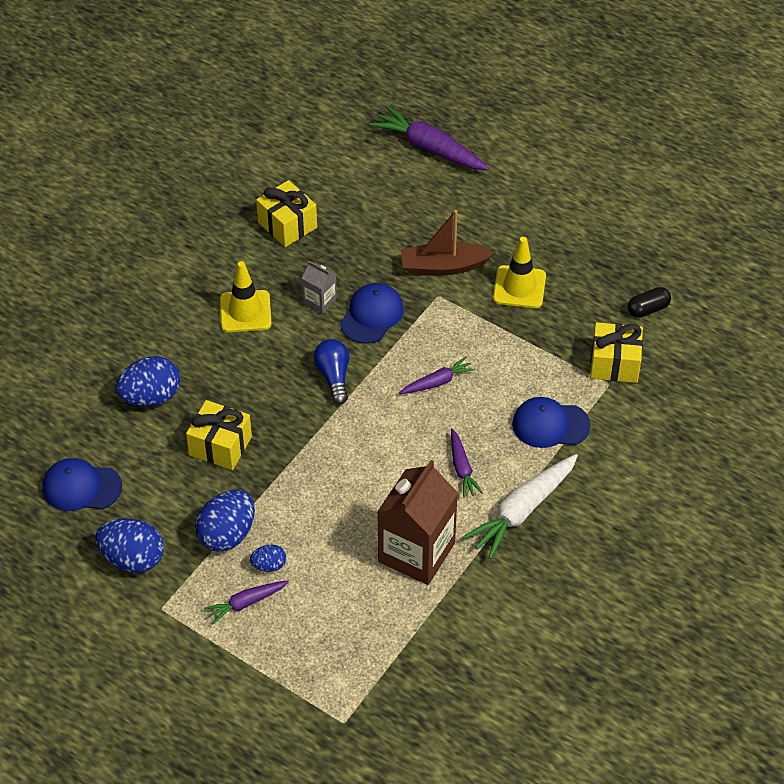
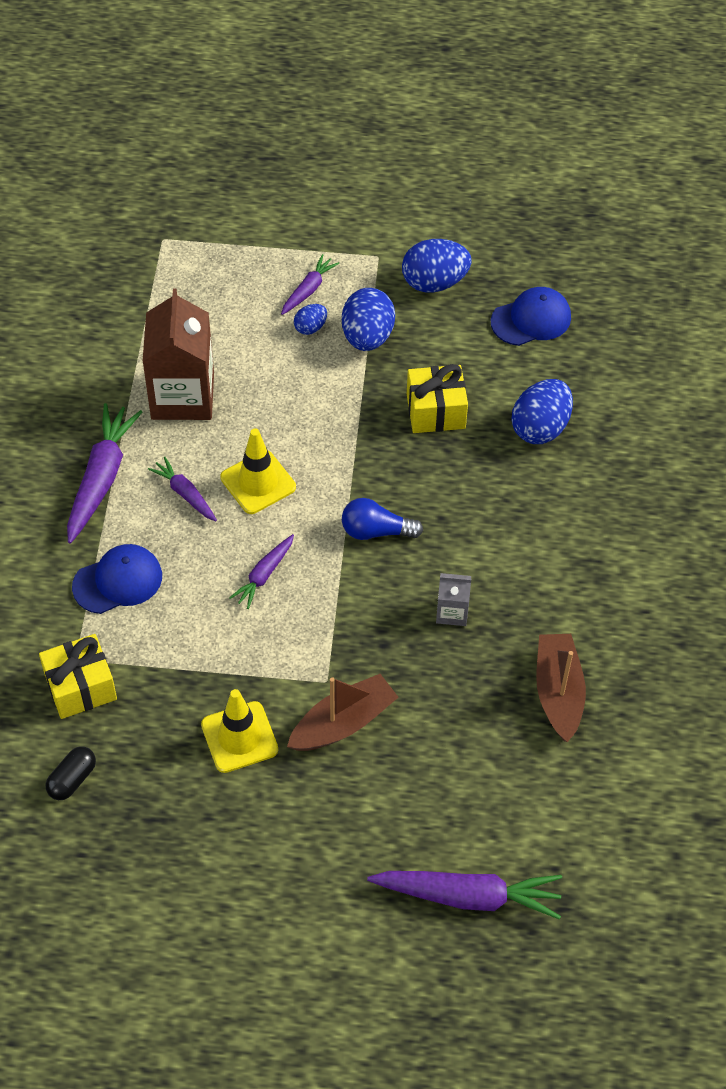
camera: 150 degrees right, 5 degrees up
yellow traffic cone [220,261,272,332] -> yellow traffic cone moved to [220,429,296,514]
yellow gift [256,180,317,247] -> brown boat [536,634,586,742]
blue light bulb [314,339,349,405] -> blue light bulb turned 135 degrees clockwise [342,498,423,540]
blue cap [340,283,404,344] -> none
white carrot [462,454,578,559] -> purple carrot [67,403,142,544]

